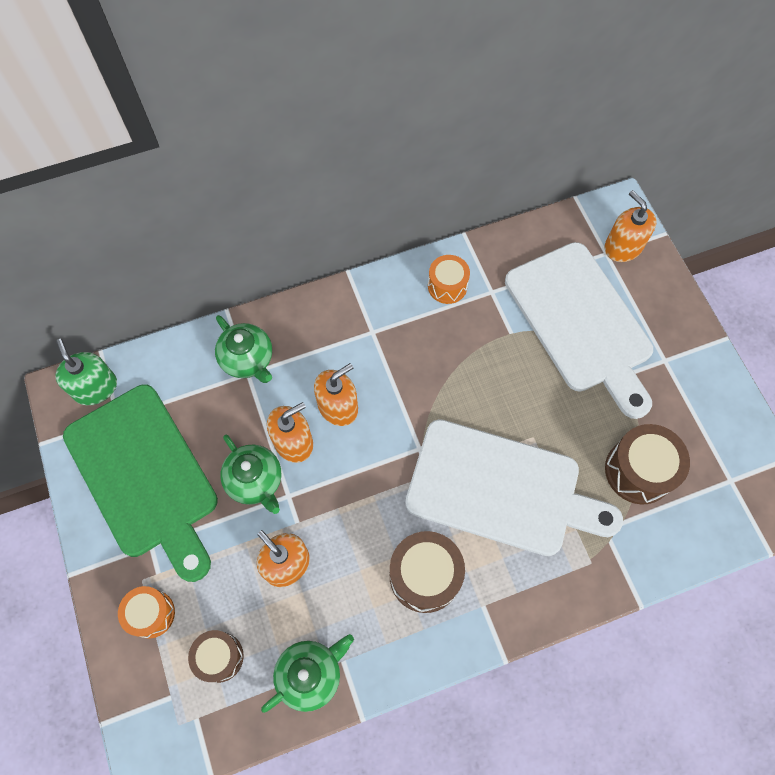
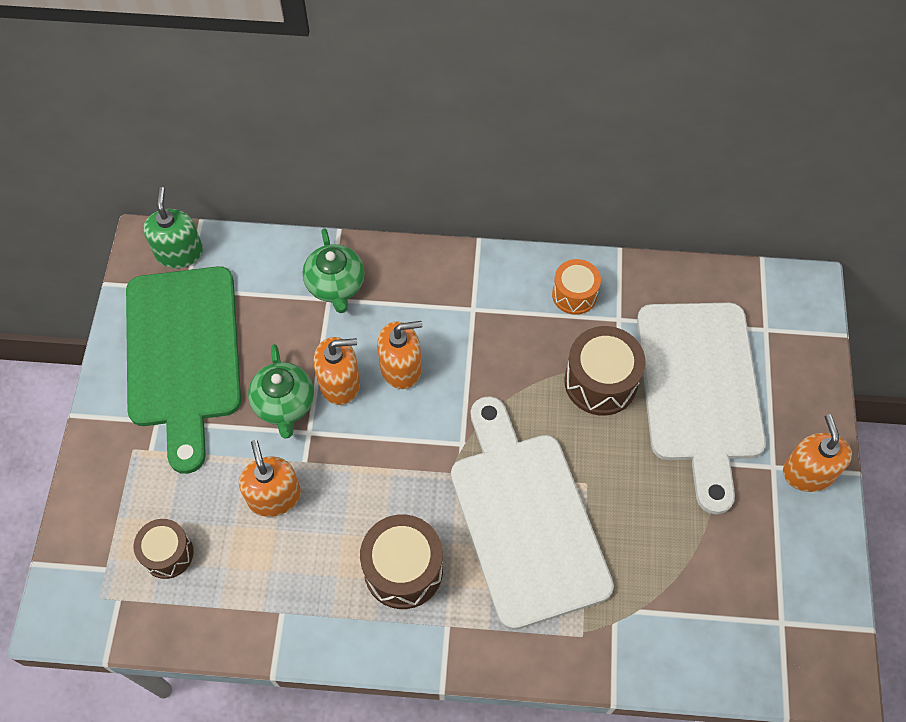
camera: 25 degrees right, 5 degrees down
orange drum [118,586,175,638] -> none
green teapot [261,634,354,713] -> none
white cutting board [405,419,623,556] -> white cutting board turned 150 degrees counterclockwise [451,396,614,630]
orange soap dispenser [604,190,657,262] -> orange soap dispenser moved to [783,414,852,492]
brown drum [605,424,690,505] -> brown drum moved to [564,326,646,416]

